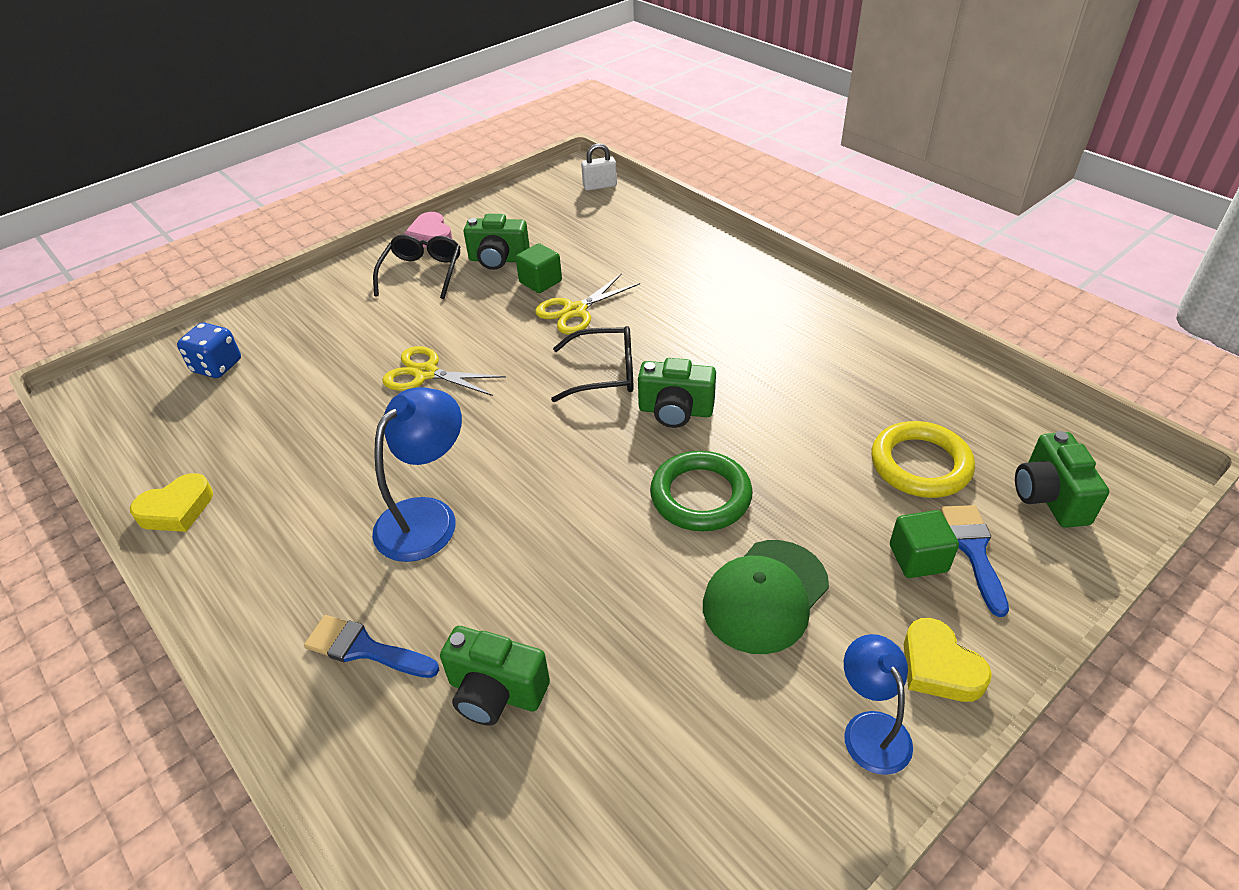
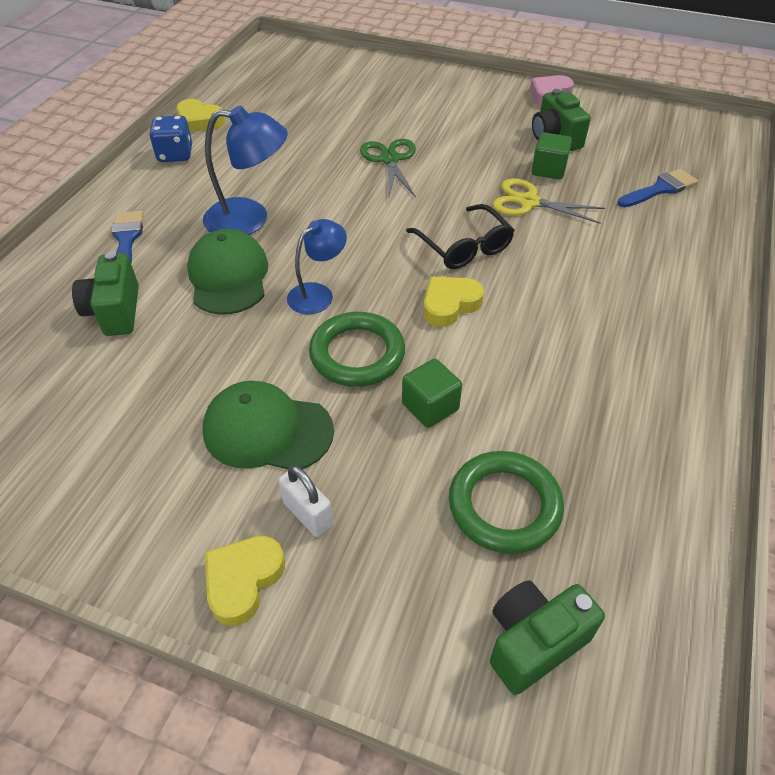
camera: 60 degrees right, 5 degrees up
blue dice [177,323,241,378] -> blue dice moved to [149,115,192,162]
black glasses [373,235,461,299] -> none
yellow scissors [382,346,506,396] -> green scissors [360,139,416,197]
white padlock [581,143,617,191] -> white padlock moved to [278,465,333,537]
green camera [638,358,716,428] -> yellow heart [423,277,484,327]
blue lamp [844,634,913,775] -> blue lamp moved to [287,219,347,314]
yellow ring [872,421,975,498] -> green ring [449,451,564,554]
green cube [890,510,959,578] -> green cube moved to [402,359,462,428]
blue brush [941,505,1009,617] -> blue brush moved to [618,169,698,207]
none -> green cap [187,229,268,315]

